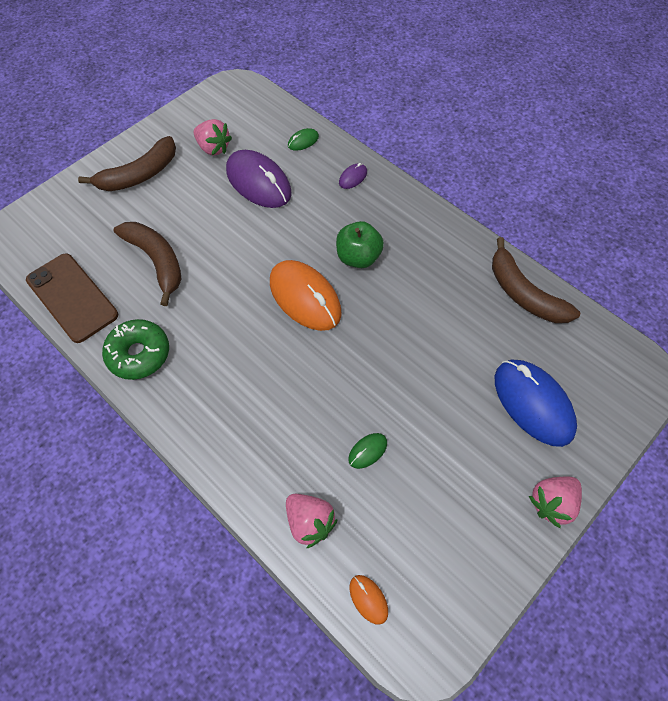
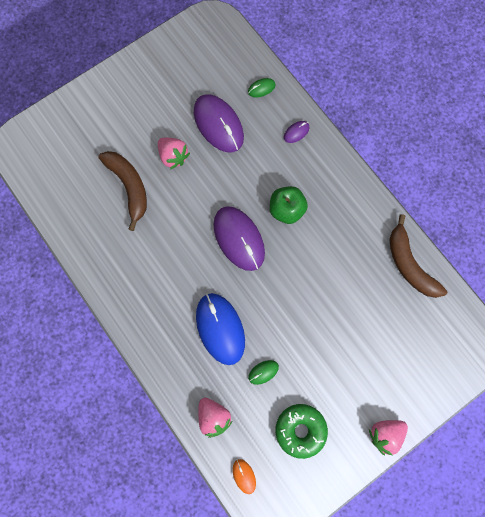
camera: 10 degrees right, 15 degrees up
brown phone [26,253,118,343] -> none
brown banana [78,136,176,191] -> none
green donut [102,319,169,380] -> green donut moved to [275,404,328,459]
pink strawberry [194,119,232,155] -> pink strawberry moved to [158,138,190,170]
orange mouse [270,260,342,331] -> purple mouse [213,206,265,271]
blue mouse [495,360,577,447] -> blue mouse moved to [196,293,245,365]

